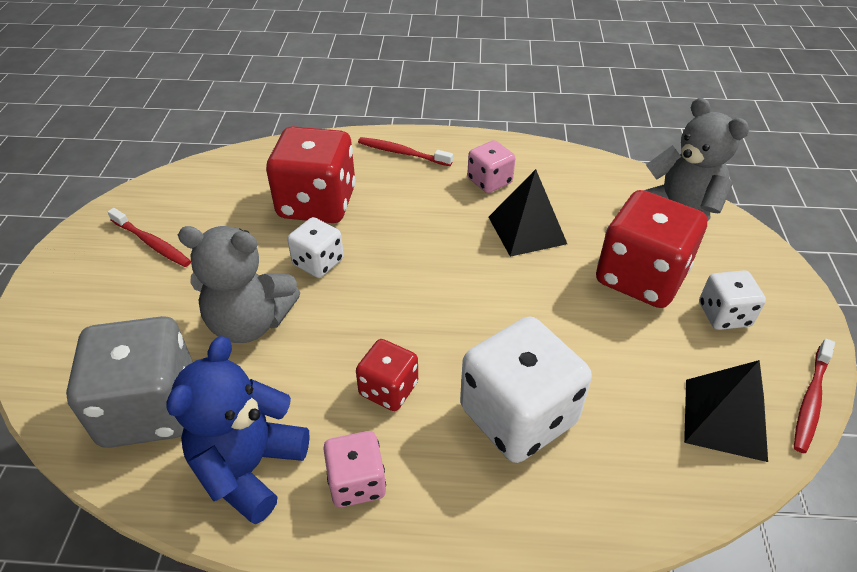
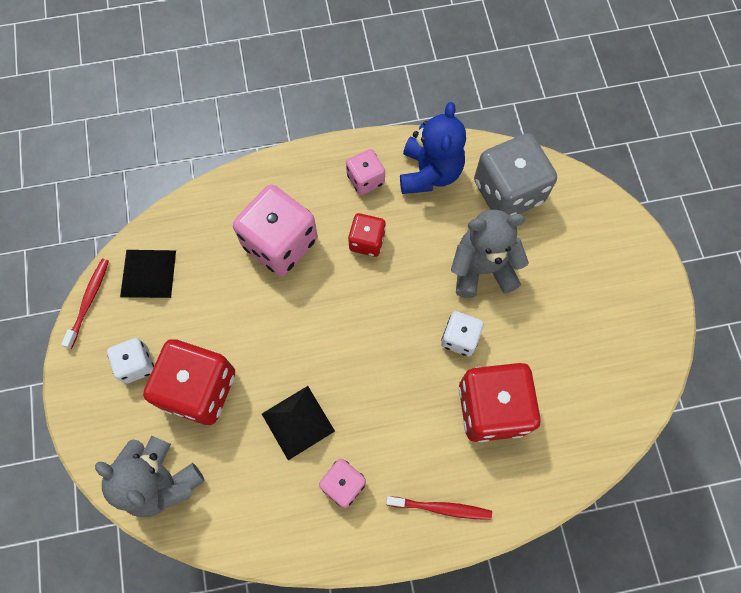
camera: 165 degrees right, 25 degrees up
red toothbrush [107,208,191,267] -> none
white dice [460,317,592,463] -> pink dice [233,184,318,276]

